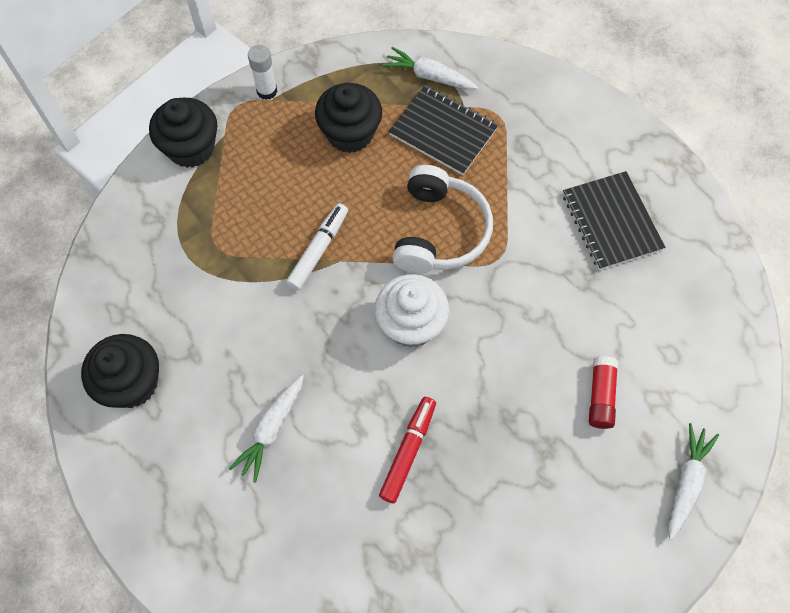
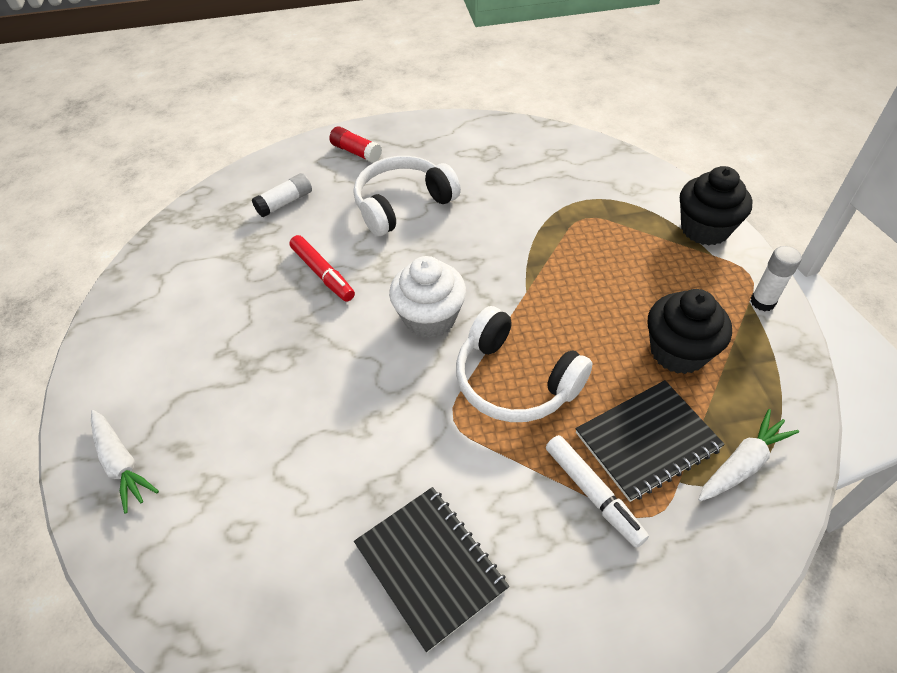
camera: 120 degrees right, 15 degrees down
black cupcake [81,334,159,408] -> none
white carrot [229,375,304,483] -> white headphones [354,156,461,236]
white marker [286,203,348,291] -> white marker moved to [546,435,649,548]
black notebook [563,171,665,270] -> black notebook turned 45 degrees clockwise [354,487,509,652]
red glue stick [589,356,618,429] -> red glue stick moved to [329,126,382,163]
none -> white glue stick [252,173,312,217]

